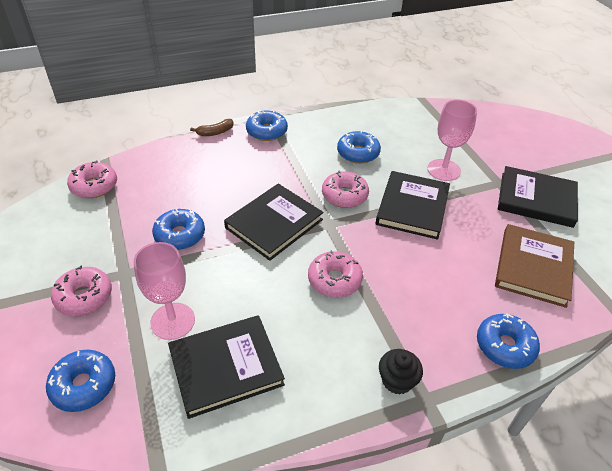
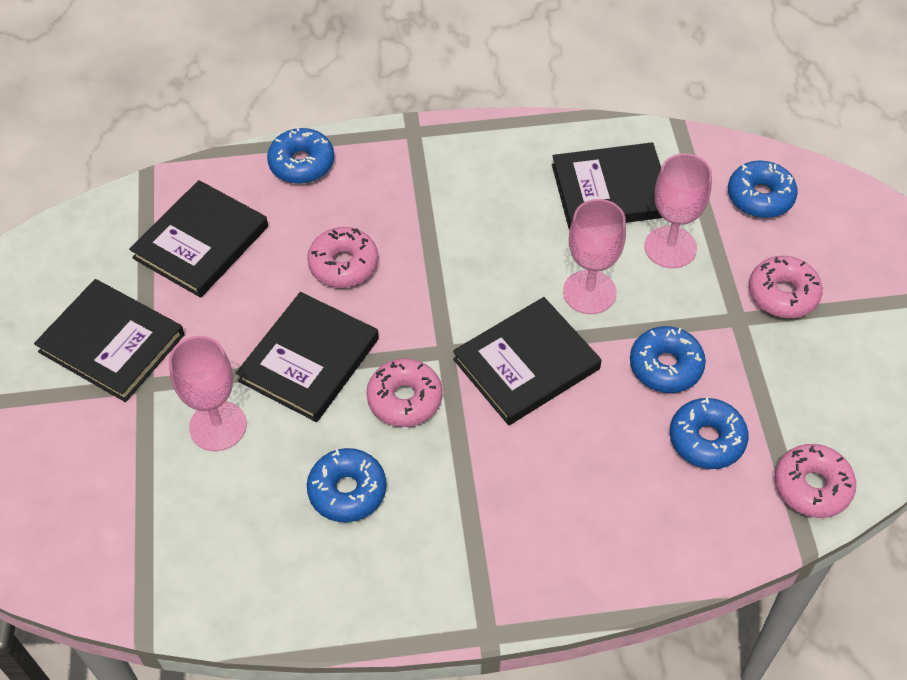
camera: 165 degrees left, 10 degrees up
brown banana [190,119,234,136] -> none
blue donut [246,111,288,141] -> blue donut moved to [670,397,749,469]
pink donut [308,250,363,298] -> pink donut moved to [307,227,378,288]
black cupcake [379,349,423,395] -> none
brown book [495,224,574,308] -> black book [129,180,268,298]
none -> pink goblet [563,199,626,314]

